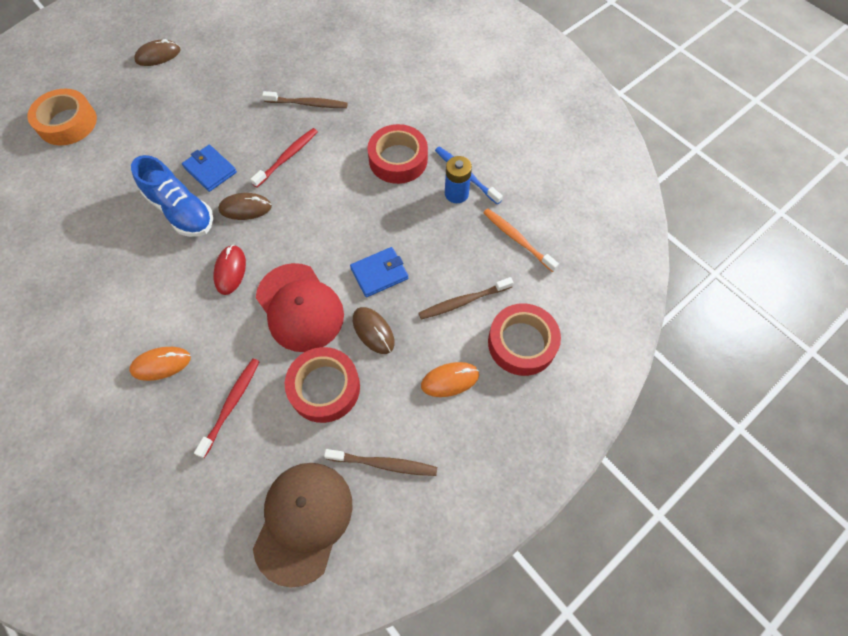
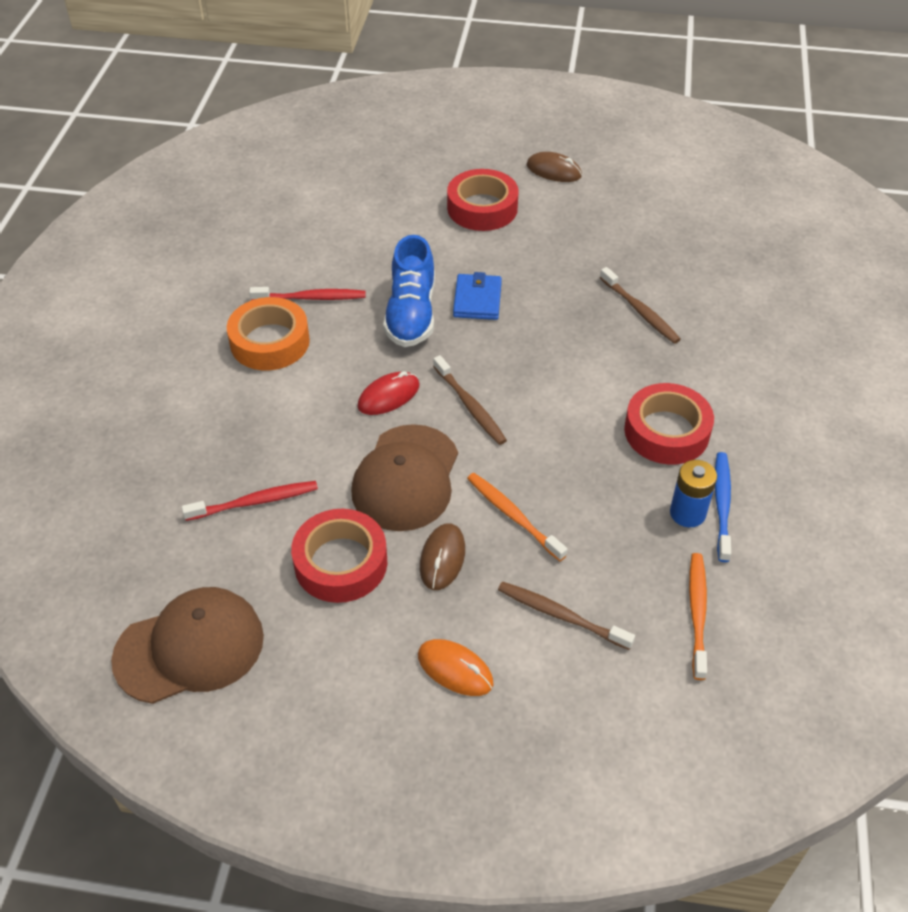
camera: 50 degrees right, 15 degrees down
orange tape [28,89,97,146] -> orange tape moved to [227,297,310,370]
orange mouse [129,347,191,381] -> none
brown mouse [218,193,272,220] -> none
red toothbrush [250,128,318,187] -> red toothbrush moved to [249,287,366,300]
red cap [256,263,344,352] -> brown cap [351,424,458,531]
brown toothbrush [324,449,437,476] -> brown toothbrush moved to [433,355,507,445]
blue wallet [350,247,408,297] -> orange toothbrush [467,473,567,561]
red tape [488,303,561,376] -> red tape moved to [447,169,519,231]

